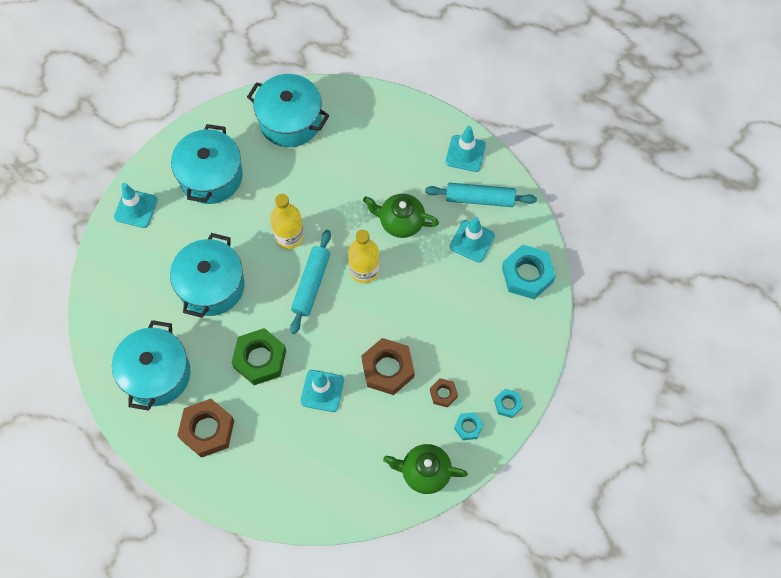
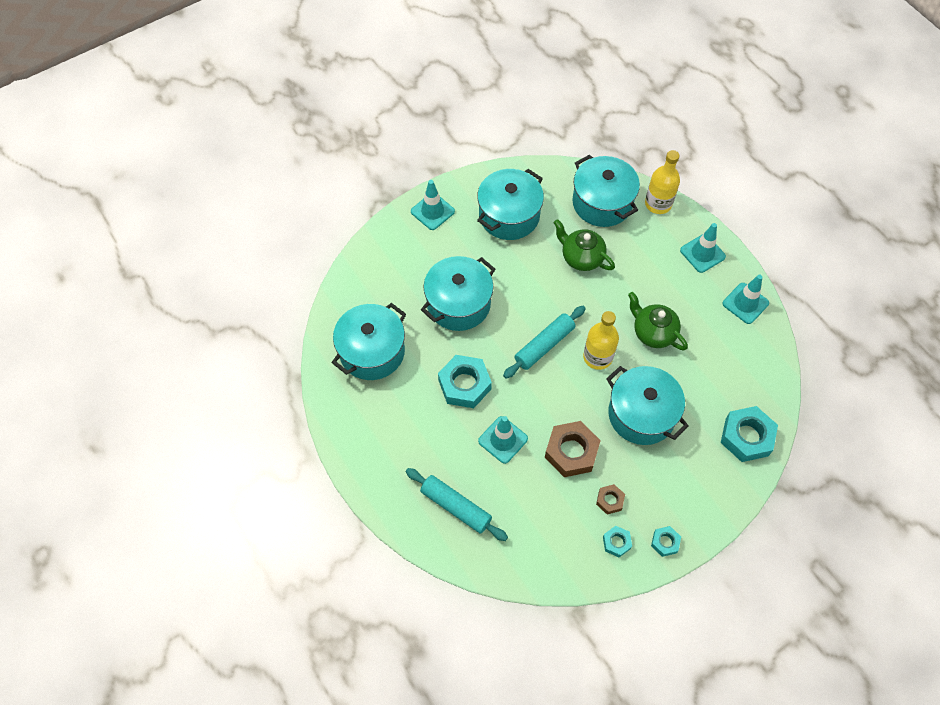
camera: 30 degrees right, 5 degrees down
brown nut [177,399,234,458] -> none
green nut [232,328,286,385] -> turquoise nut [438,355,492,408]
yellow bottle [270,194,304,249] -> yellow bottle moved to [645,150,680,214]
green teapot [383,444,468,494] -> green teapot moved to [554,219,615,271]
turquoise rolling pin [425,183,537,207] -> turquoise rolling pin moved to [406,468,508,541]
turquoise traffic cone [450,217,495,262] -> turquoise traffic cone moved to [680,223,726,273]
none -> turquoise pot [606,366,689,445]

